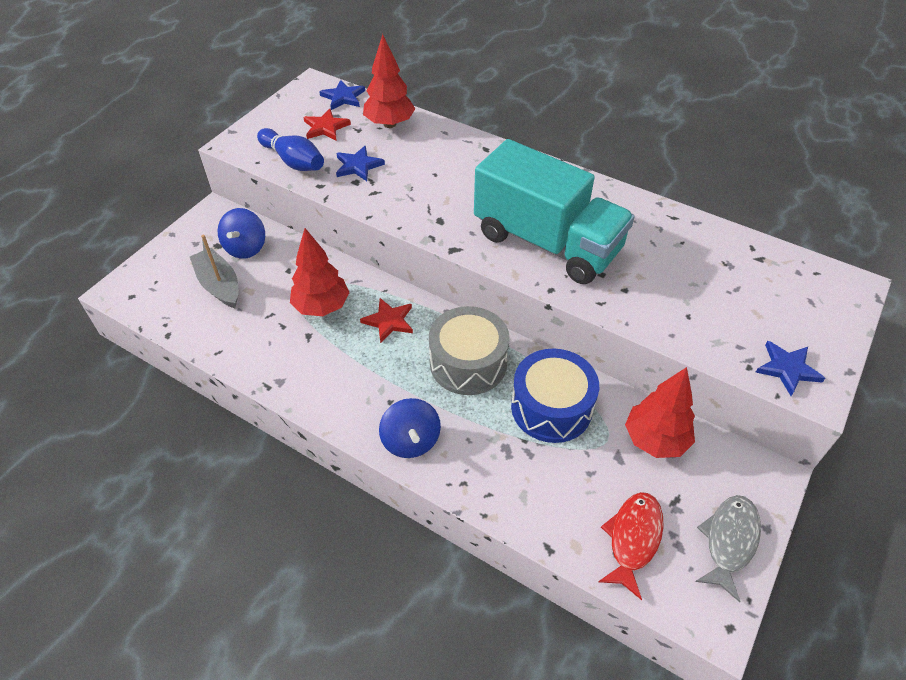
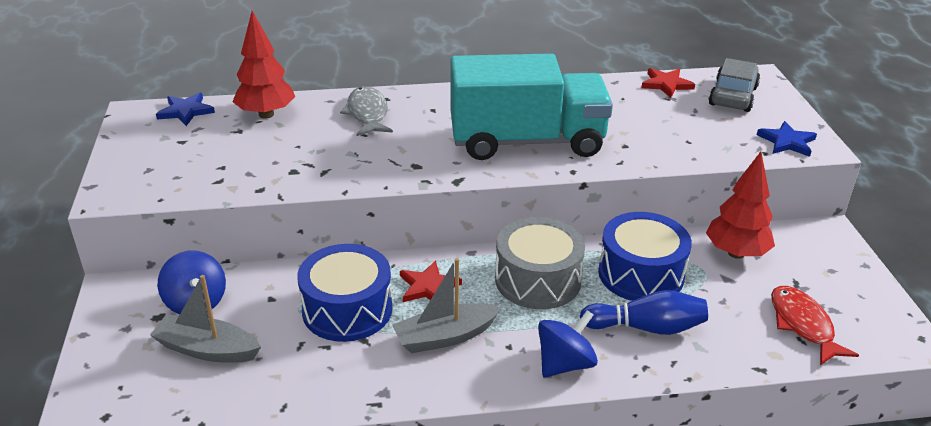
camera: 40 degrees left, 15 degrees down
blue bowling pin [257,128,324,171] -> blue bowling pin moved to [580,290,708,335]
red tree [290,228,350,316] -> blue drum [297,244,392,342]
red star [303,109,351,141] -> red star moved to [641,68,695,98]
blue star [336,146,385,181] -> none
blue spinning top [379,398,441,458] -> blue spinning top turned 75 degrees counterclockwise [538,310,598,377]
grey fish [695,495,761,602] -> grey fish moved to [340,86,393,136]
none -> grey boat [393,258,501,353]
none -> grey car [709,58,760,112]

